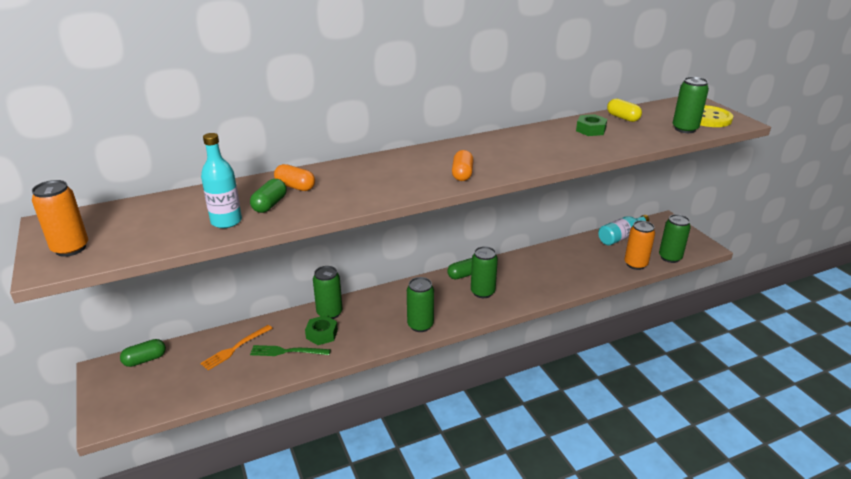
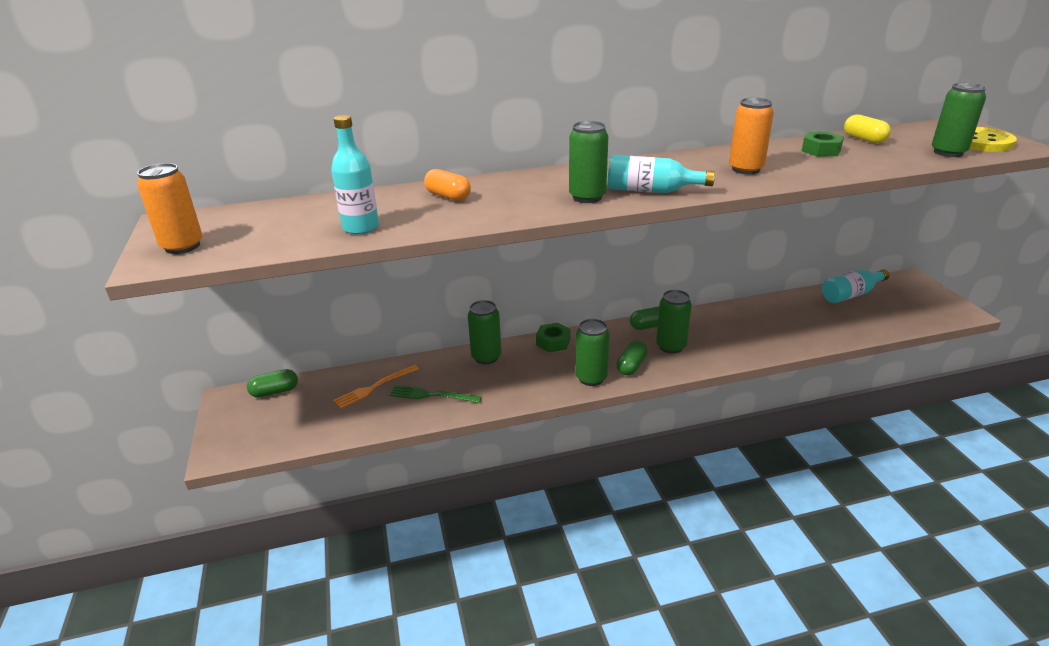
camera: 10 degrees right, 0 degrees up
green capsule [250,179,287,213] -> green capsule moved to [616,340,648,375]
green nut [305,315,338,345] -> green nut moved to [536,323,571,352]
orange capsule [452,150,474,181] -> turquoise bottle [608,155,715,193]
orange can [624,220,655,270] -> orange can moved to [729,98,774,174]
green can [659,214,691,263] -> green can moved to [569,121,608,203]

